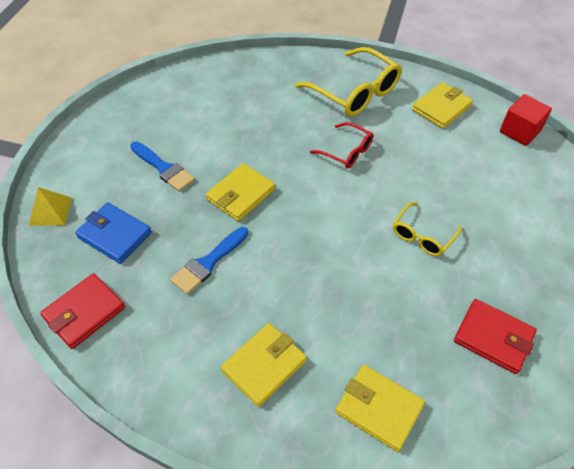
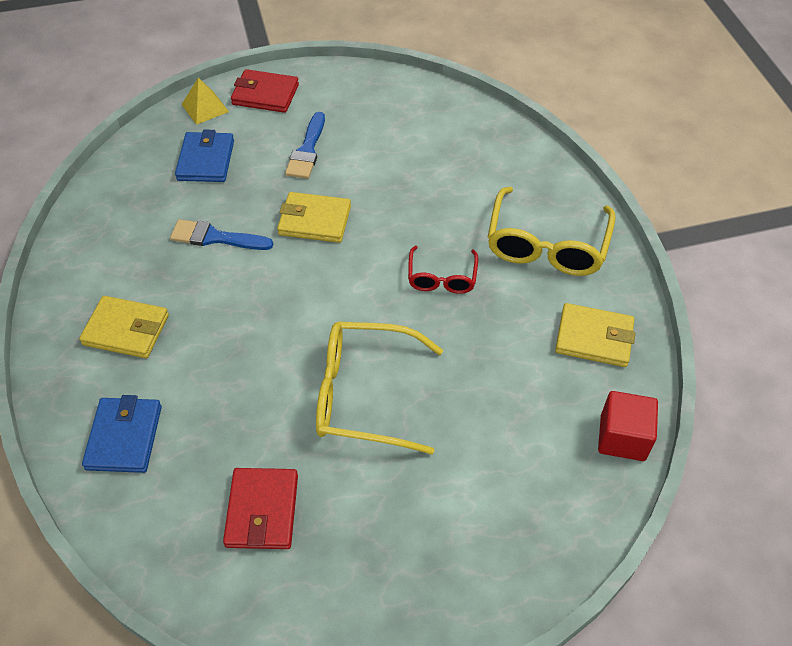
camera: 60 degrees right, 0 degrees up
red wallet [40,273,125,349] -> red wallet moved to [231,69,299,113]
yellow wallet [335,365,425,452] -> blue wallet [82,395,162,473]
yellow glasses [393,202,462,256] -> yellow glasses [316,322,443,454], size x1.78

